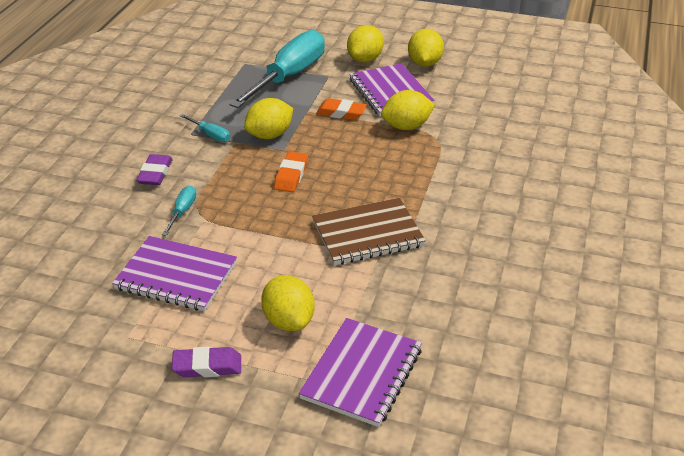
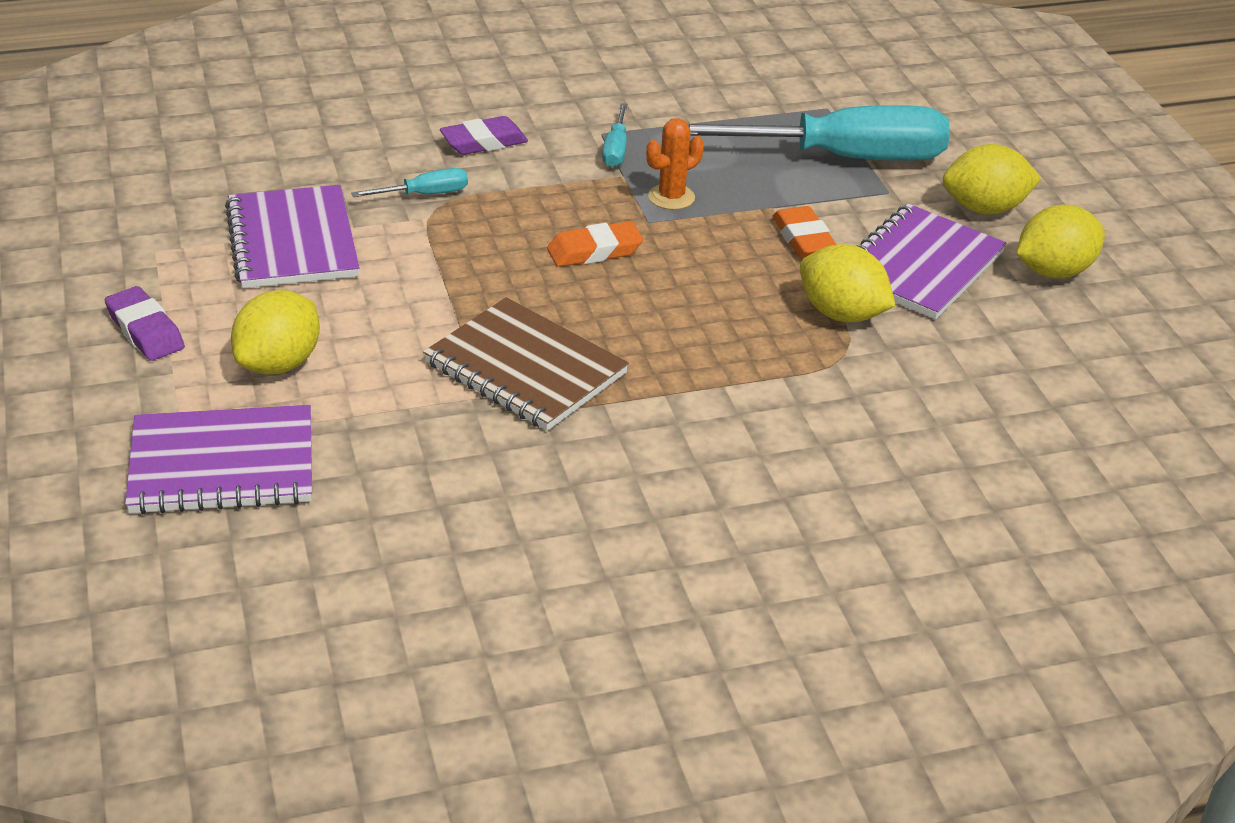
camera: 55 degrees right, 0 degrees up
yellow lemon [244,98,293,139] -> orange cactus [646,118,704,210]

